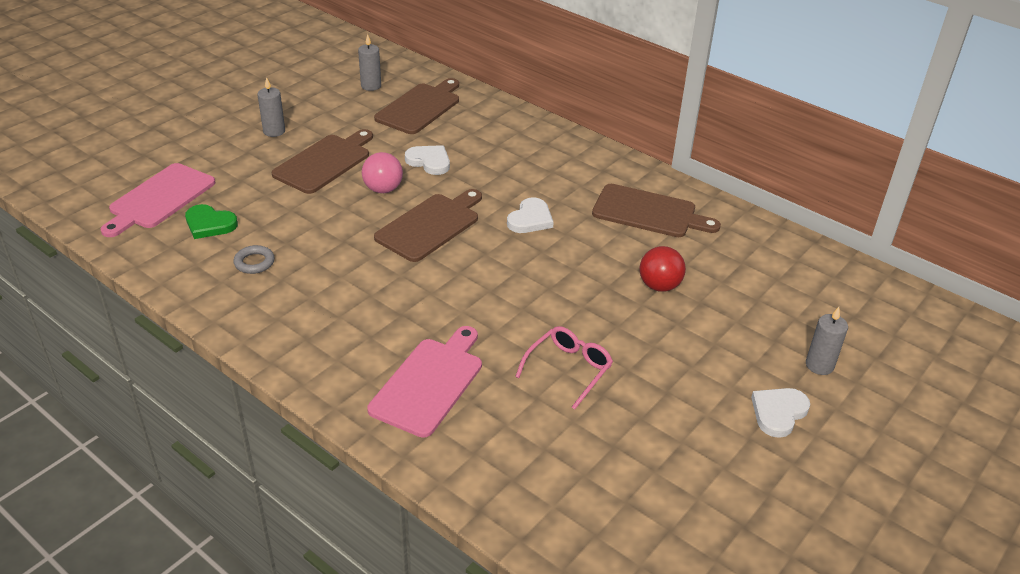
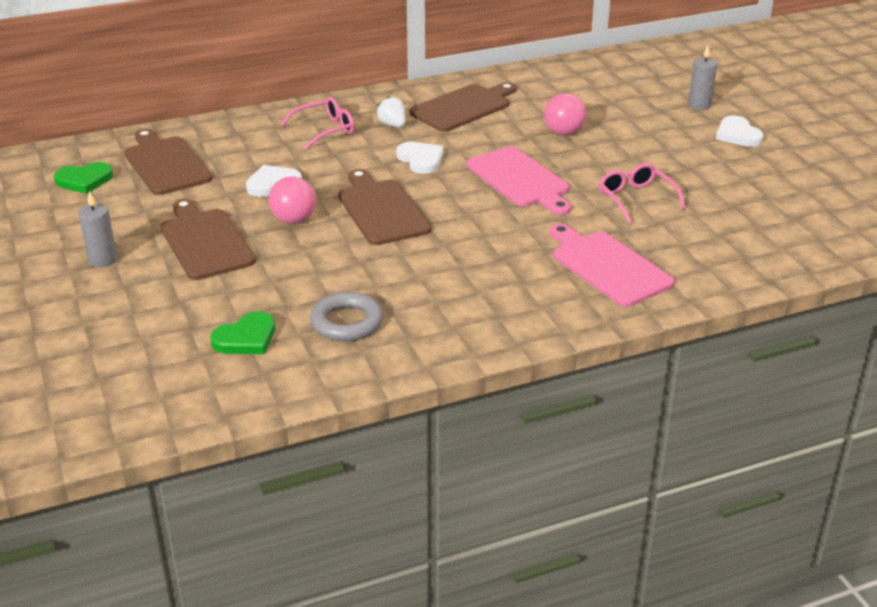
camera: 60 degrees left, 5 degrees down
pink cutting board [101,163,215,237] -> pink cutting board moved to [467,146,572,215]
grey ring [233,245,275,274] -> grey ring [310,292,383,341], size x1.53
grey candle [358,34,381,91] -> green heart [54,162,113,194]
red ball [639,246,686,292] -> pink ball [544,93,586,135]
none -> pink glasses [280,97,354,150]
none -> white strawberry [376,96,406,127]

